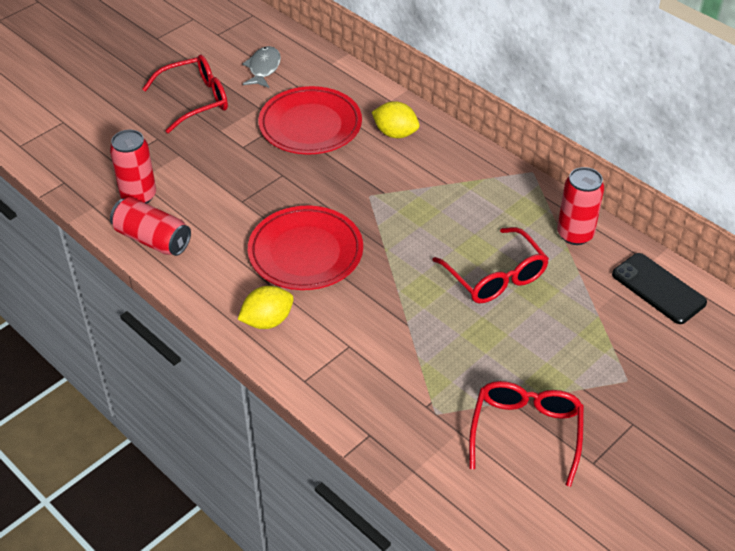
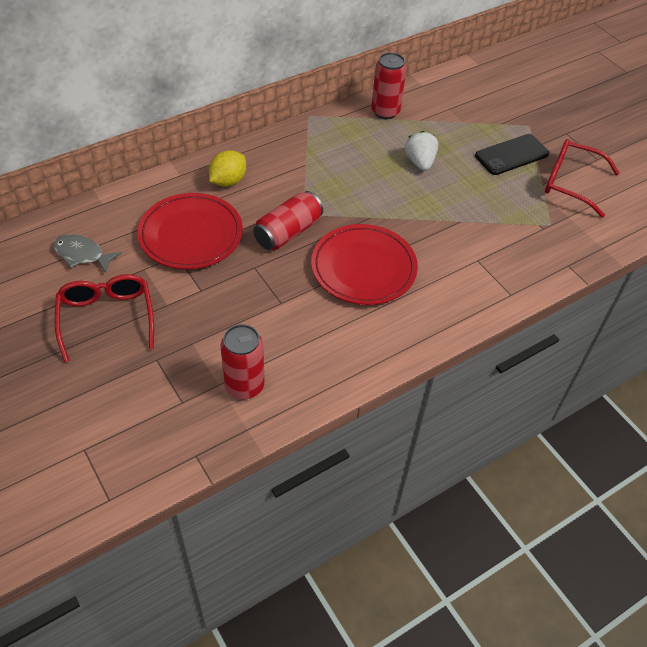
camera: 80 degrees left, 5 degrees up
red can [110,197,191,256] -> red can moved to [253,191,323,250]
yellow lemon [237,286,294,329] -> none
red glasses [433,227,549,304] -> white strawberry [405,131,438,171]
black phone [612,253,707,324] -> black phone moved to [475,134,549,175]

